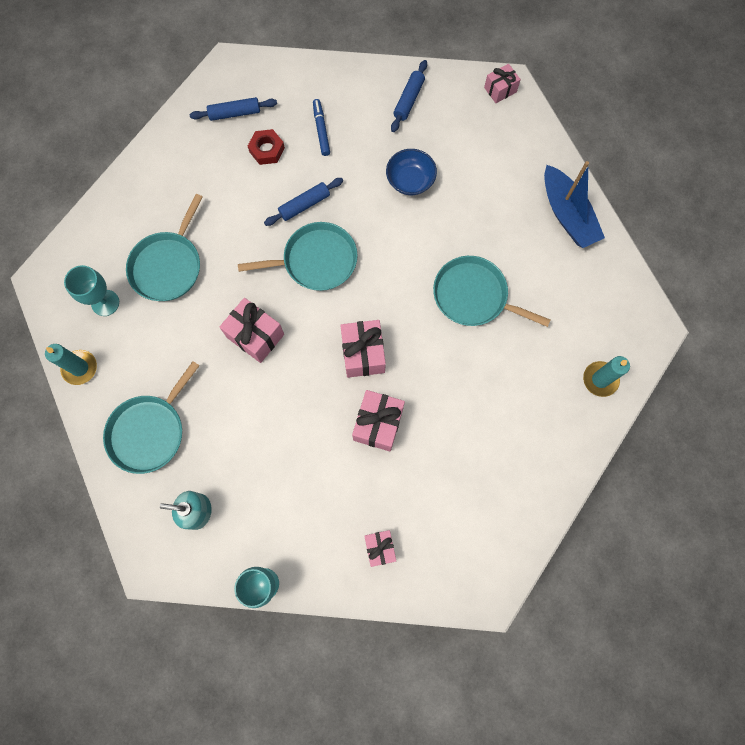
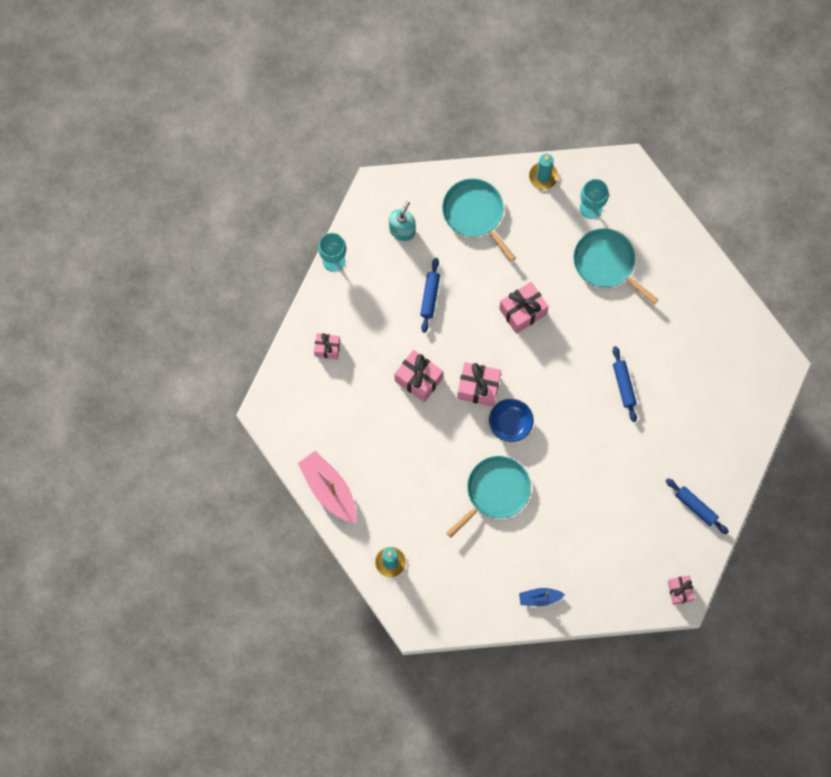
camera: 110 degrees right, 0 degrees up
blue rolling pin [190,97,277,121] -> blue rolling pin moved to [420,258,440,333]
turquoise pan [238,222,358,291] -> none
red nut [248,129,285,165] -> none
blue marker [313,99,330,156] -> none
blue bowl [386,149,437,195] -> blue bowl moved to [489,399,534,442]
blue boat [544,161,605,248] -> blue boat [519,588,565,606], size x0.54
none -> pink boat [298,451,356,523]

